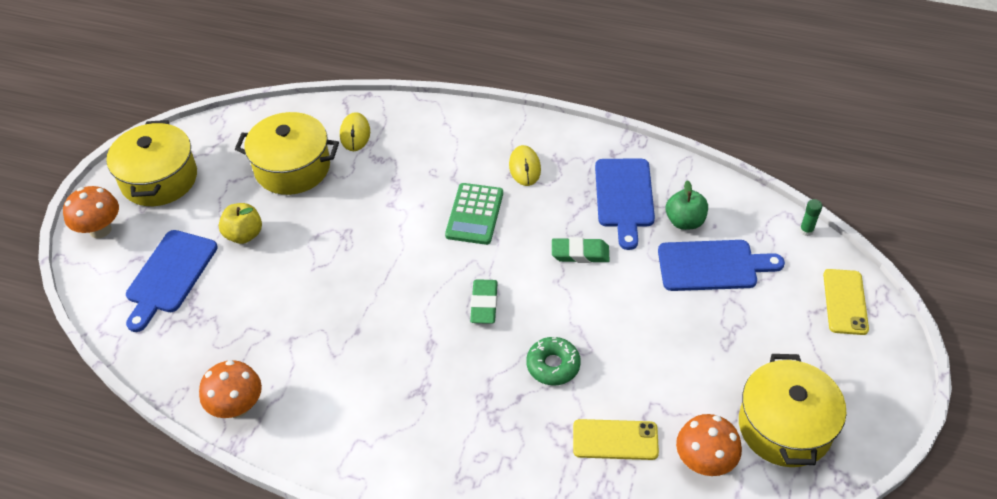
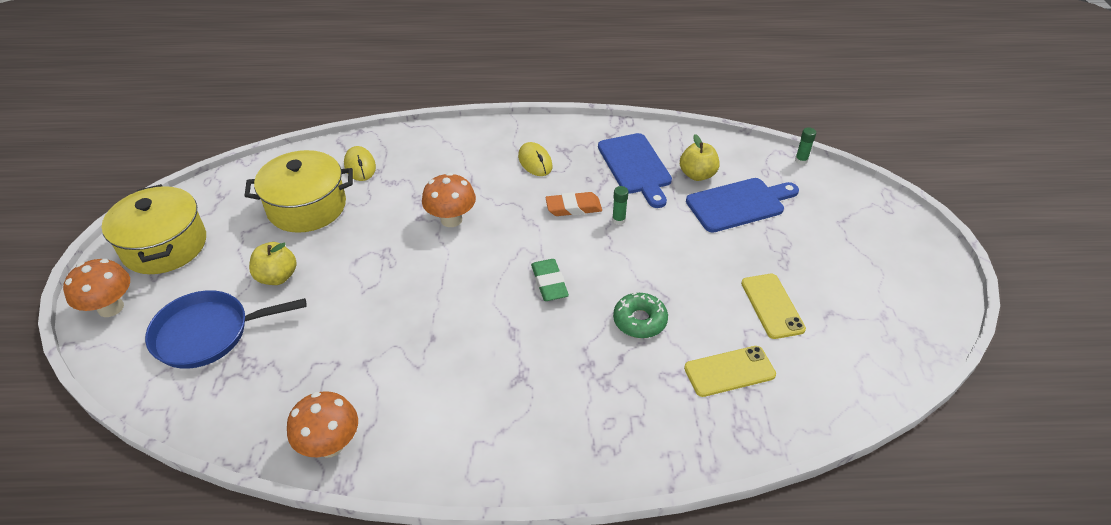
camera: 20 degrees left, 5 degrees down
blue cutting board [126,230,218,332] -> blue pan [145,290,307,369]
green calculator [445,183,503,245] -> none
green eraser [552,237,610,263] -> green glue stick [612,186,628,225]
green apple [666,180,708,230] -> yellow apple [680,134,720,181]
orange mushroom [676,414,742,476] -> orange mushroom moved to [422,173,476,227]
yellow pot [739,354,846,467] -> none
yellow phone [823,269,869,335] -> yellow phone moved to [741,274,806,339]
none -> orange eraser [545,192,602,216]

